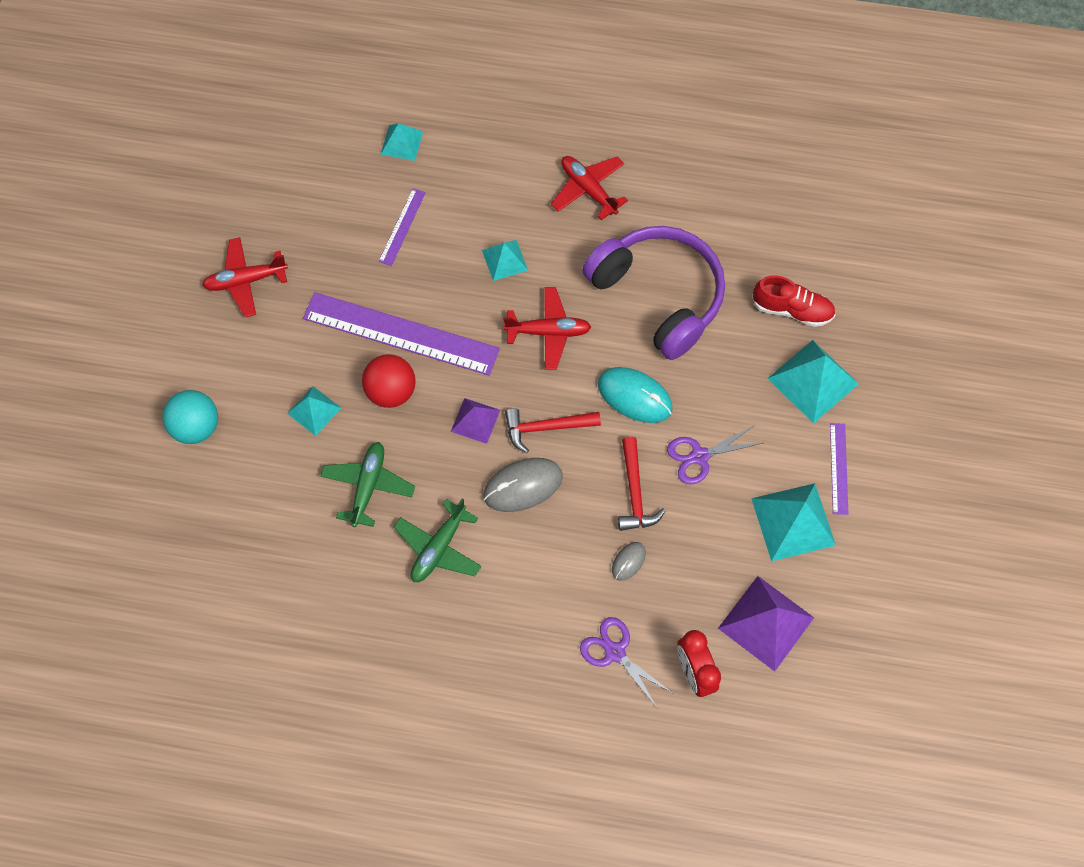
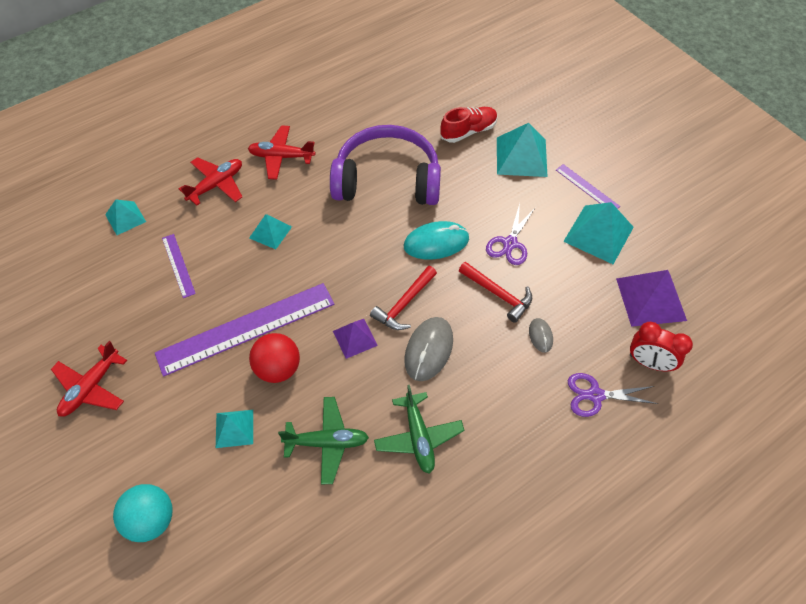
camera: 45 degrees left, 10 degrees down
green plane [320,442,415,527] -> green plane turned 120 degrees clockwise [278,397,369,484]
red plane [503,287,591,370] -> red plane moved to [179,157,242,206]

